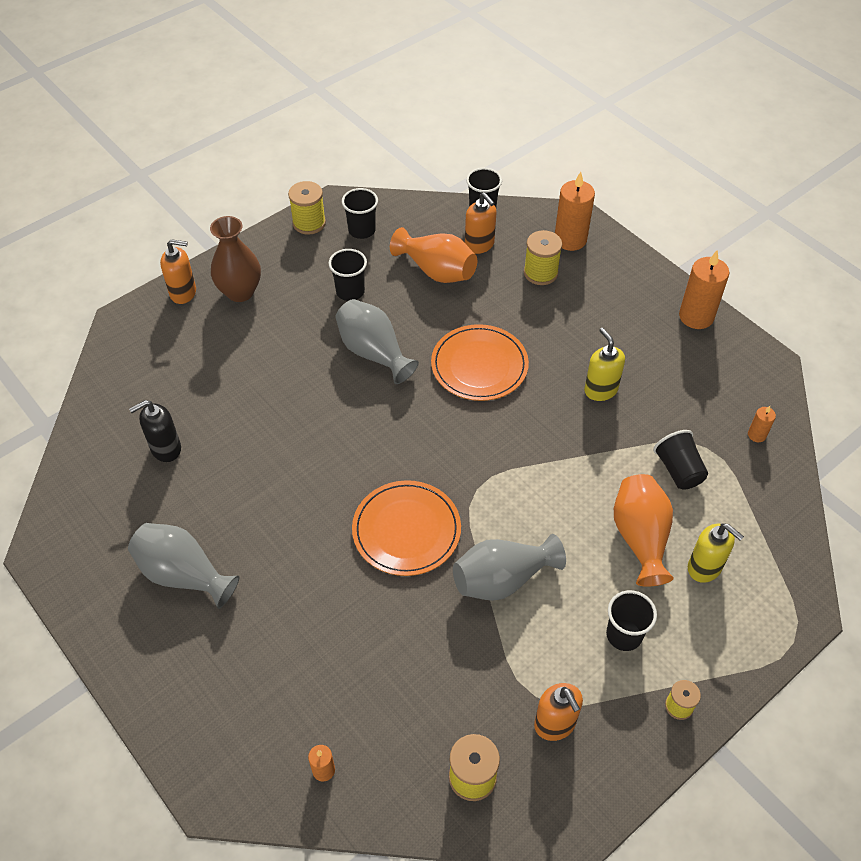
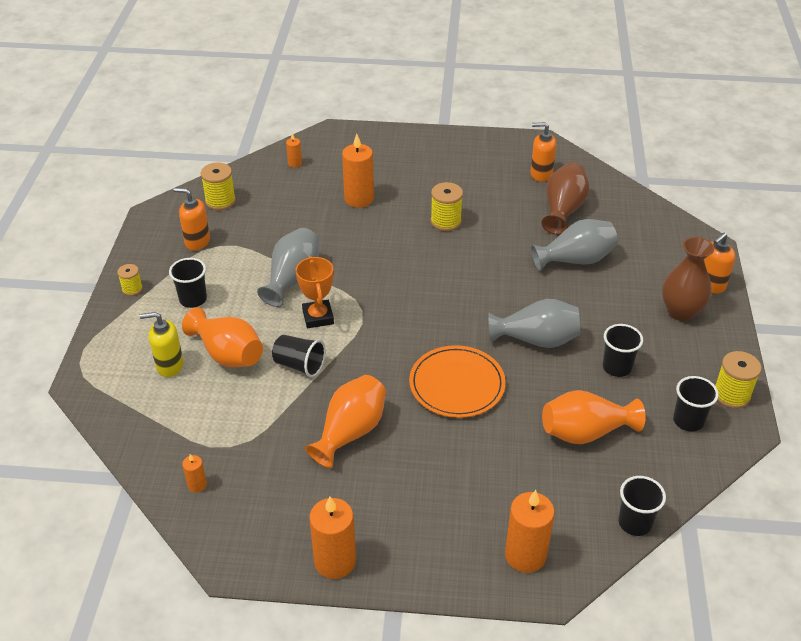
camera: 135 degrees right, 10 degrees down
grey vase [128,523,239,609] -> grey vase moved to [531,219,618,271]
black soap dispenser [129,400,181,462] -> brown vase [541,162,590,235]
orange plate [352,480,461,576] -> none
orange soap dispenser [465,192,496,254] -> orange soap dispenser moved to [530,122,556,182]
yellow spool [524,230,562,285] -> yellow spool moved to [431,182,463,231]
yellow soap dispenser [584,328,625,401] -> orange vase [305,375,386,468]
black cup [653,430,708,490] -> black cup moved to [272,335,326,377]
none -> orange trophy [295,256,334,328]
none -> orange candle [342,134,374,208]

